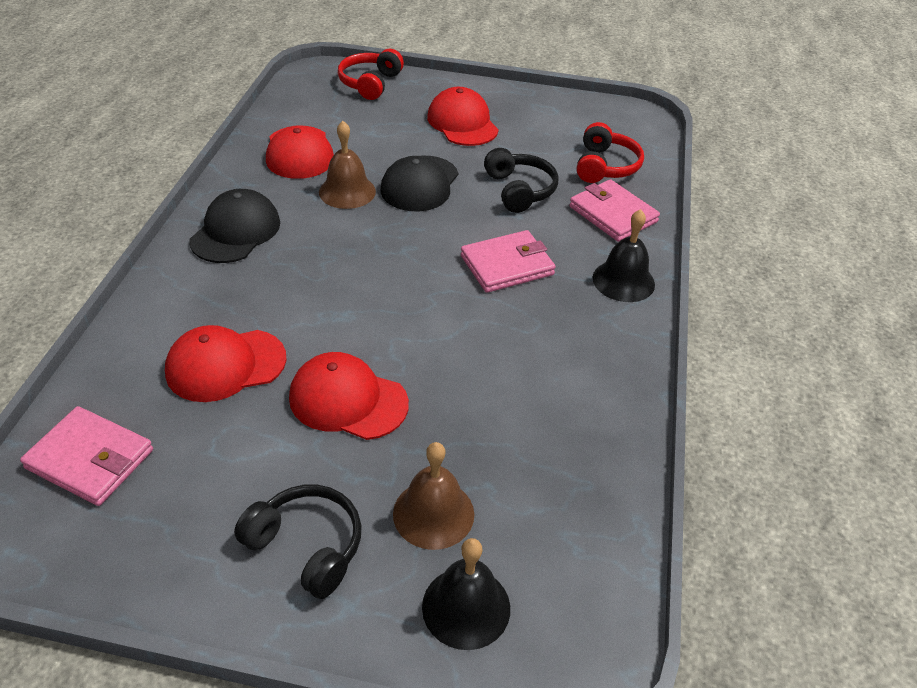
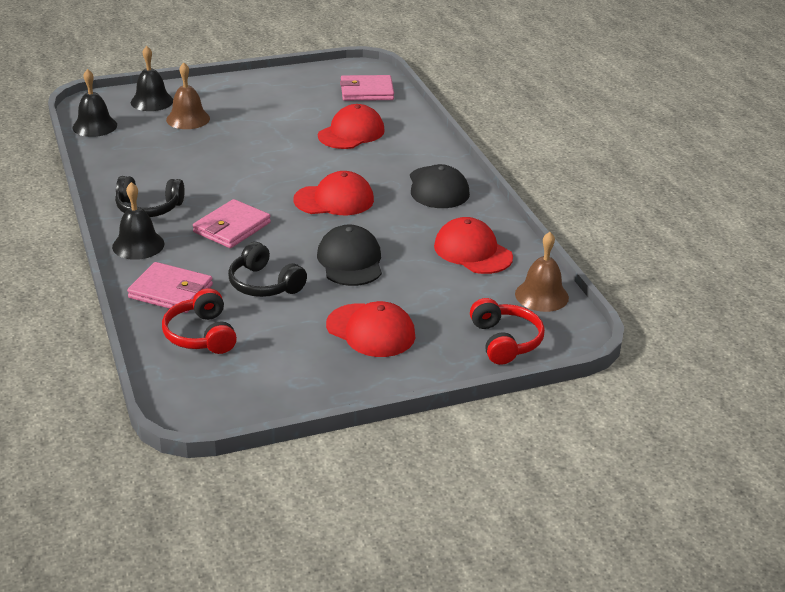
camera: 150 degrees right, 10 degrees down
black headphones [234,484,362,599] -> black headphones moved to [115,176,185,217]
red cap [289,352,409,440] -> red cap moved to [293,171,374,215]
brown bell [319,121,376,209] -> brown bell moved to [515,232,569,312]
none -> black bell [72,69,117,137]

